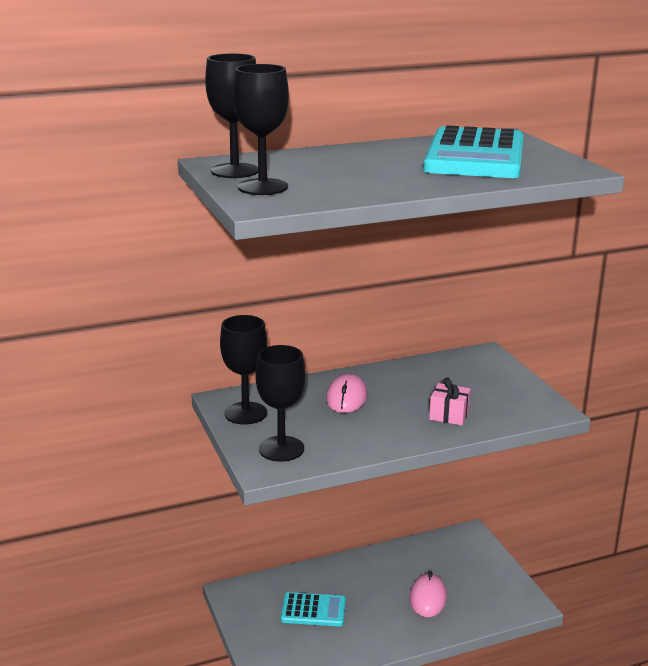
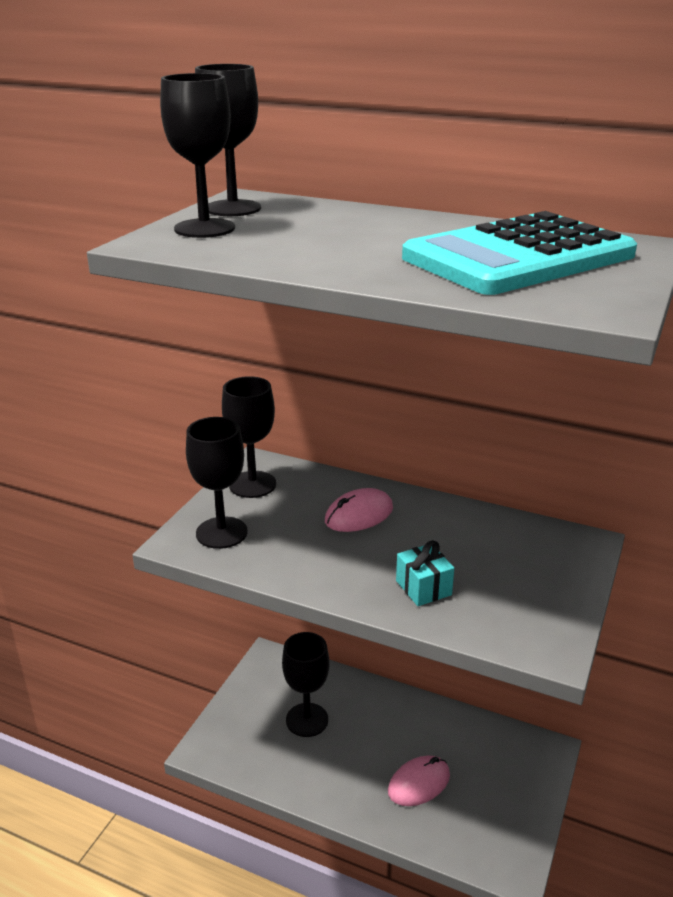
camera: 45 degrees right, 5 degrees up
turquoise calculator [281,592,346,627] -> black goblet [282,632,329,737]
pink gift [429,377,471,426] -> turquoise gift [396,541,454,606]

